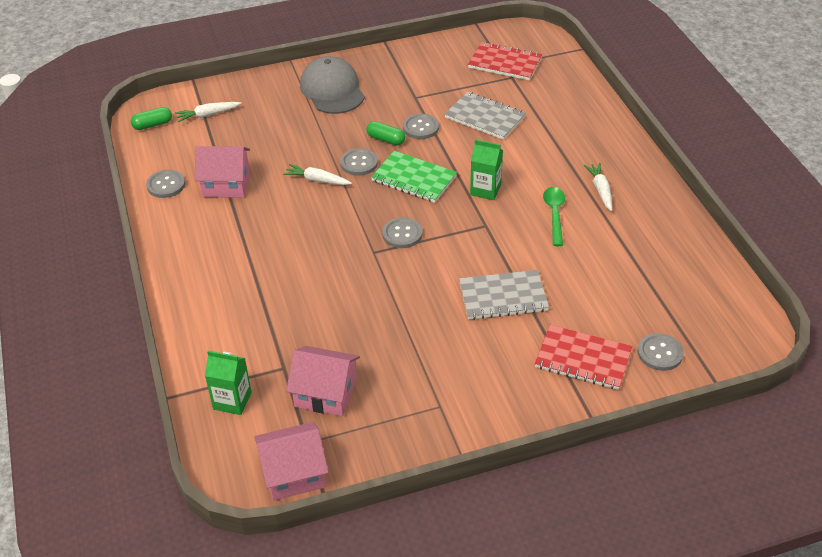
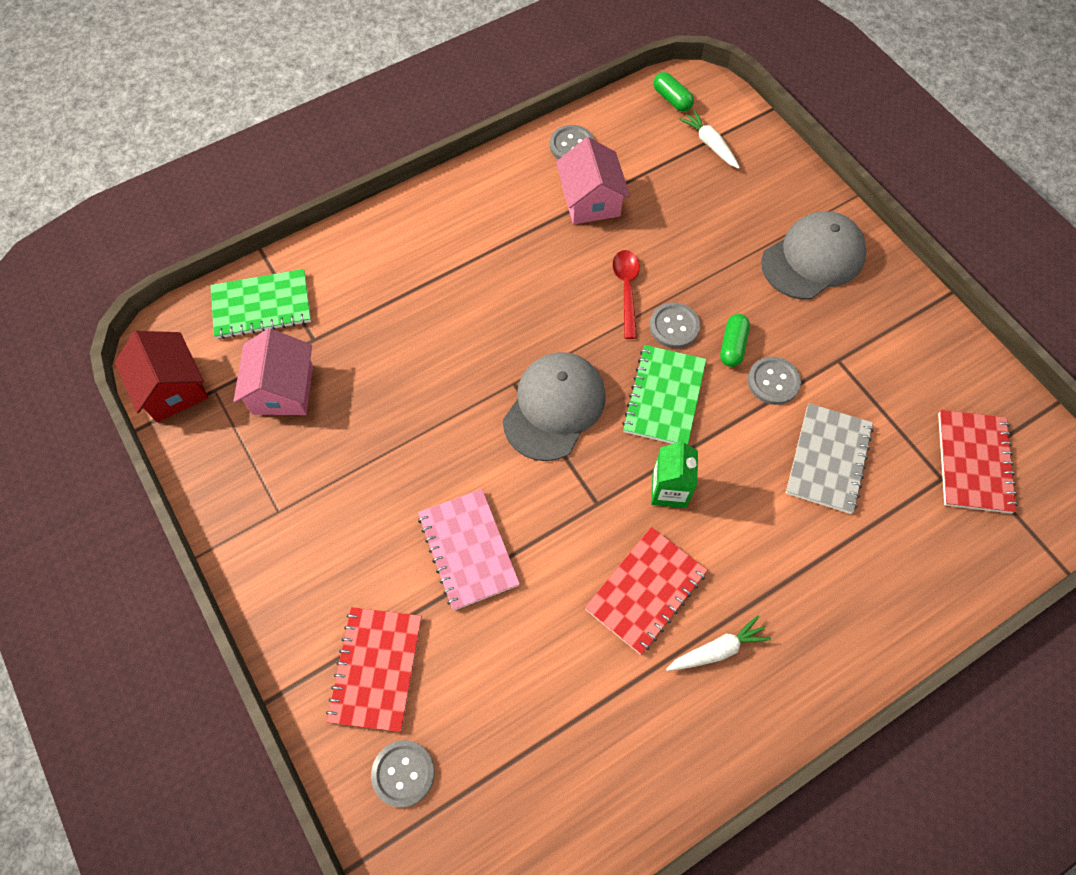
camera: 75 degrees right, 20 degrees up
green carton [205,350,252,415] -> green notebook [210,269,311,339]
pink house [254,422,328,501] -> red house [115,331,208,422]
white carrot [283,164,352,185] -> red spoon [612,250,640,339]
grey button [382,217,423,248] -> grey cap [503,352,606,461]
grey notebook [459,270,549,320] -> pink notebook [418,489,520,611]
green spoon [543,187,565,246] -> red notebook [585,527,707,655]

